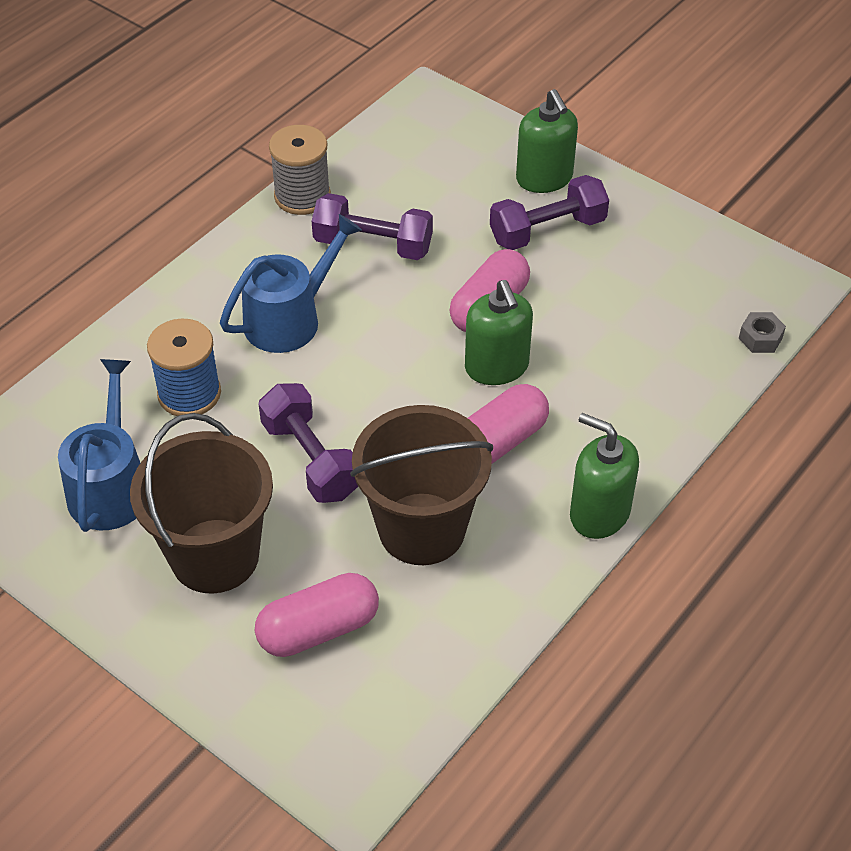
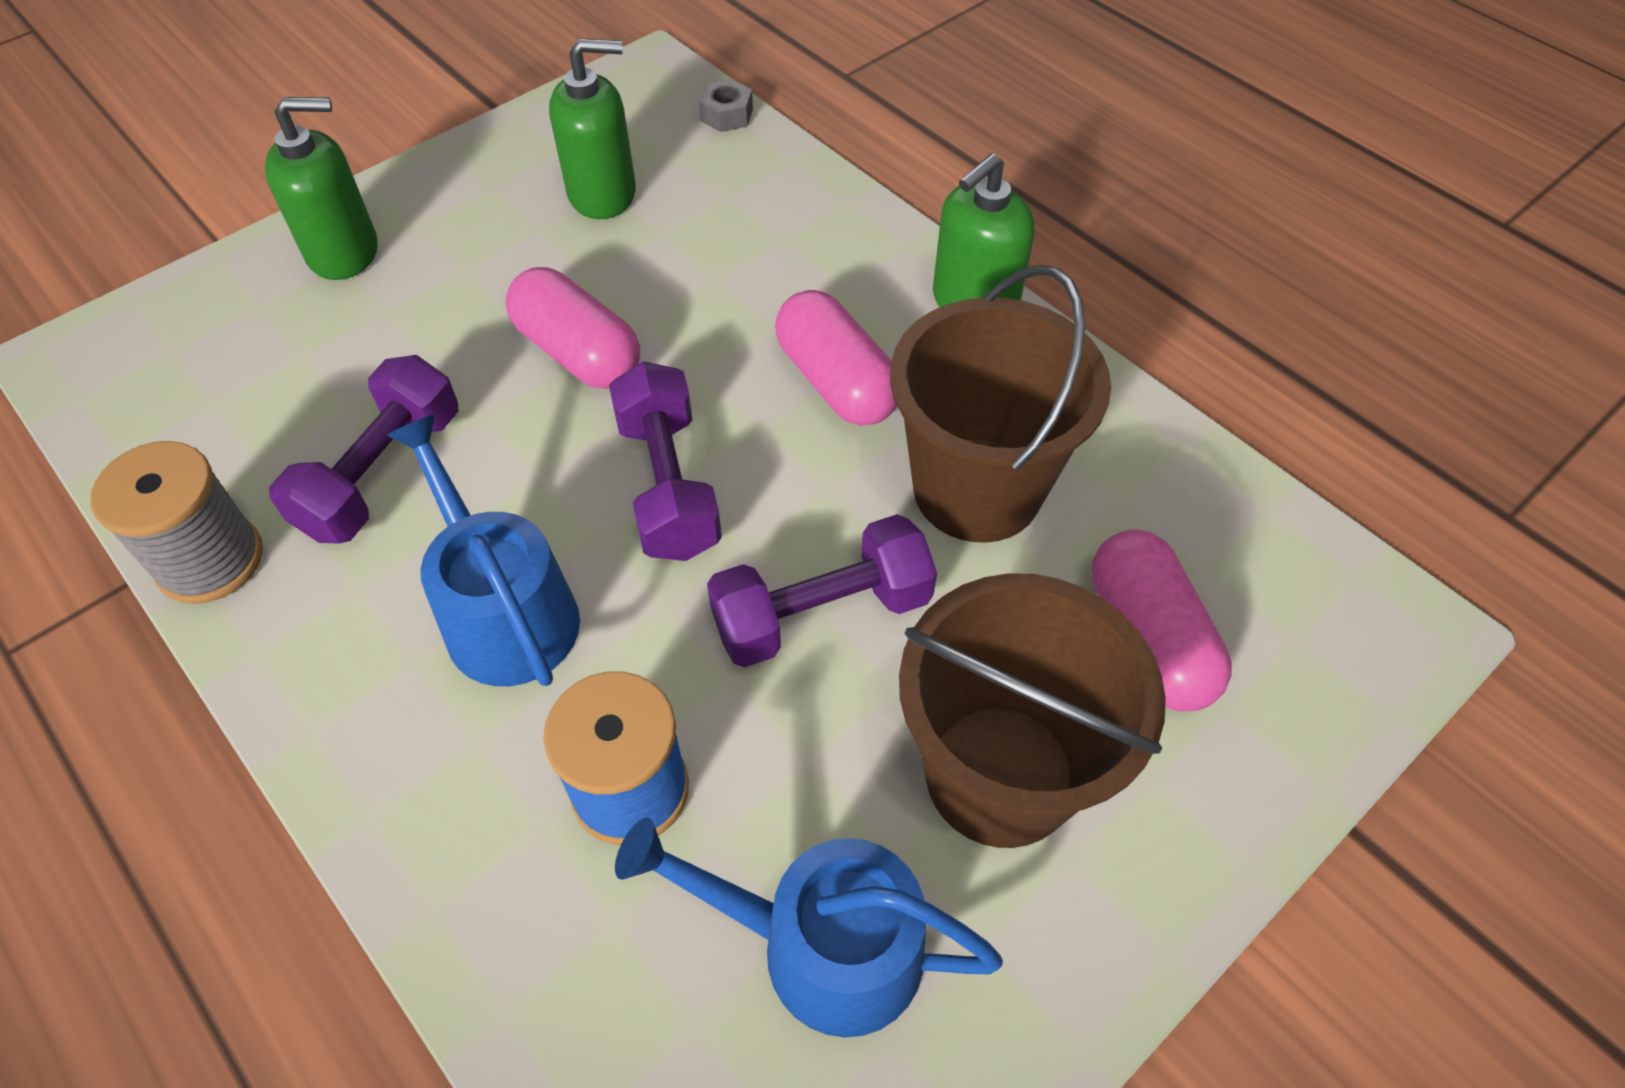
camera: 80 degrees left, 5 degrees up
green soap dispenser [465,280,533,385] -> green soap dispenser moved to [549,38,636,219]
purple dumbbell [490,175,609,250] -> purple dumbbell moved to [609,361,722,561]

